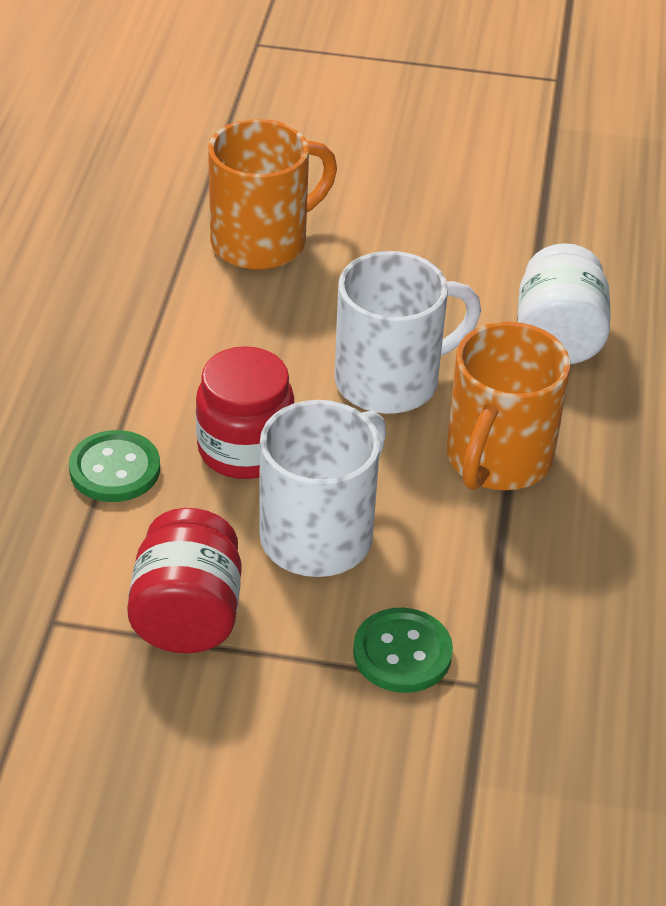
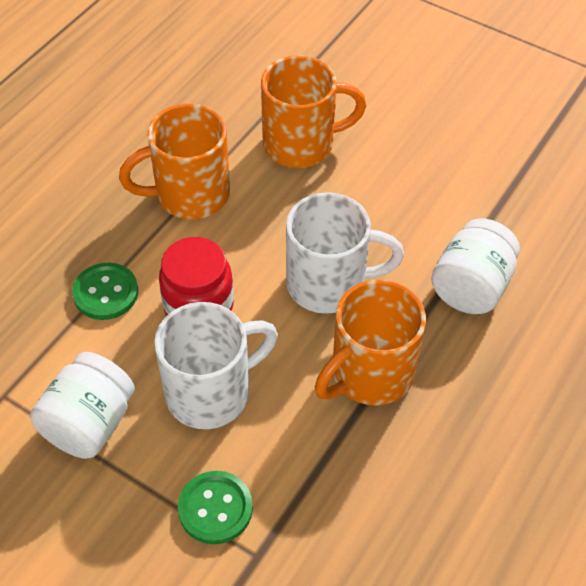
camera: 25 degrees right, 10 degrees up
red jar [127,508,241,654] -> white jar [30,352,135,459]
none -> orange mug [119,104,230,219]

